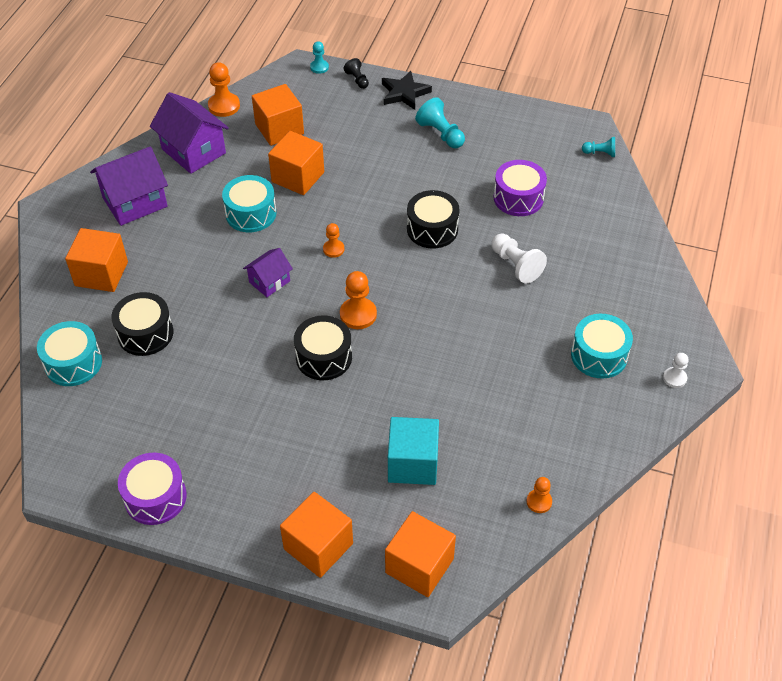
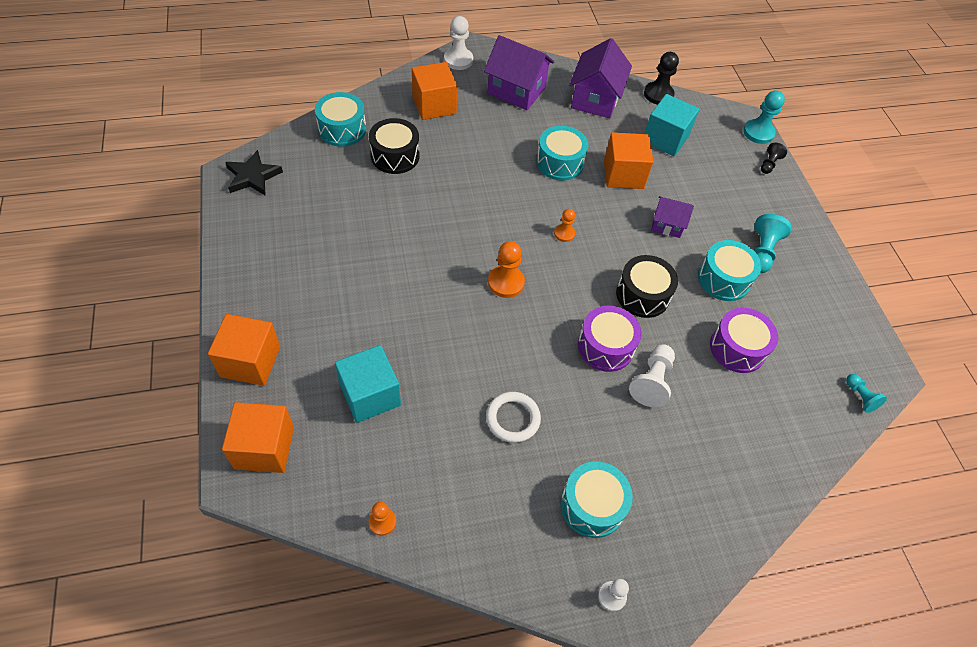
camera: 55 degrees right, 5 degrees up
purple drum [118,453,187,525] -> purple drum moved to [578,306,642,372]
orange pawn [208,62,240,117] -> black pawn [644,52,679,105]
purple house [243,248,293,297] -> purple house moved to [651,196,694,238]
orange cube [252,84,304,146] -> turquoise cube [644,94,699,157]
black drum [294,316,352,380] -> none
turquoise pawn [310,41,329,74] -> turquoise pawn [743,90,785,144], size x1.65
black star [382,71,432,110] -> black star moved to [225,150,283,196]
none -> white pawn [444,16,473,70]
none -> white ring [486,392,541,443]
none -> turquoise drum [698,240,762,301]

